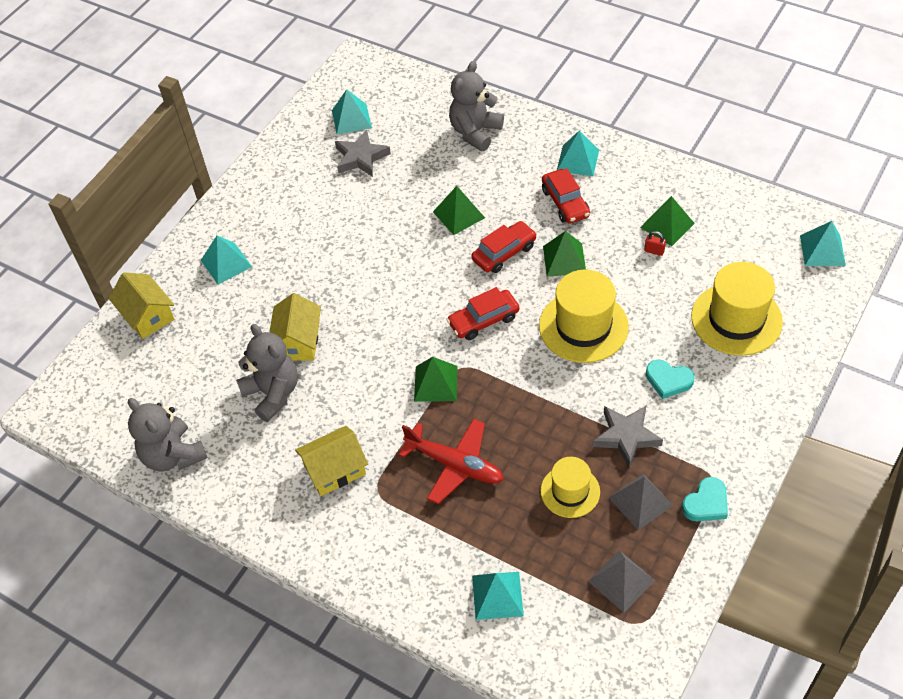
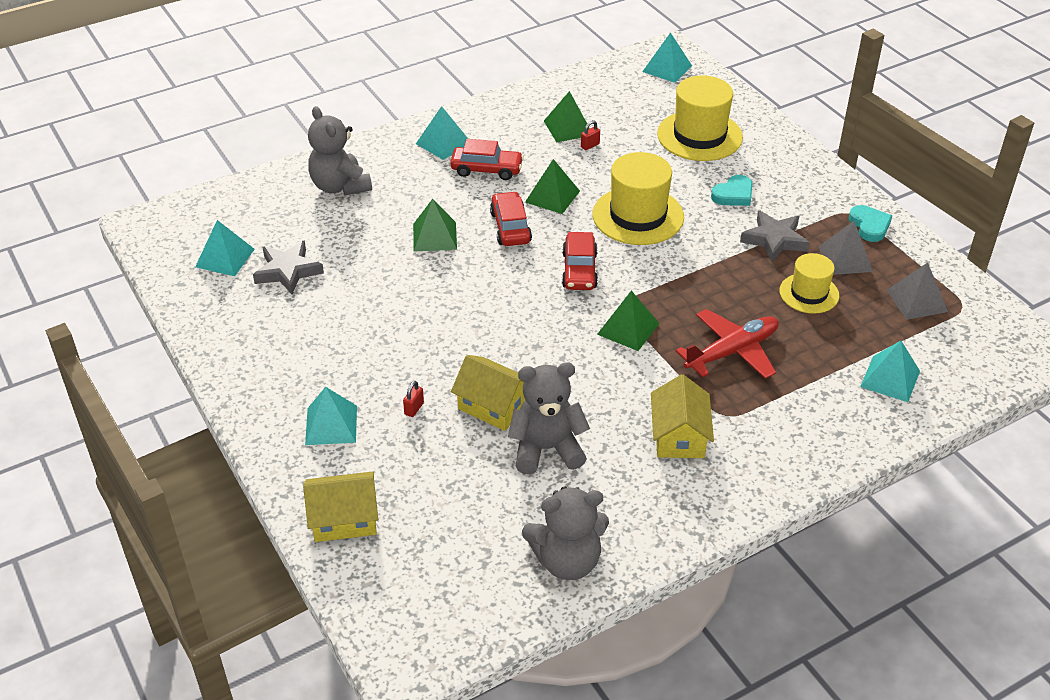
camera: 65 degrees left, 10 degrees down
none -> red padlock [403,381,424,417]

